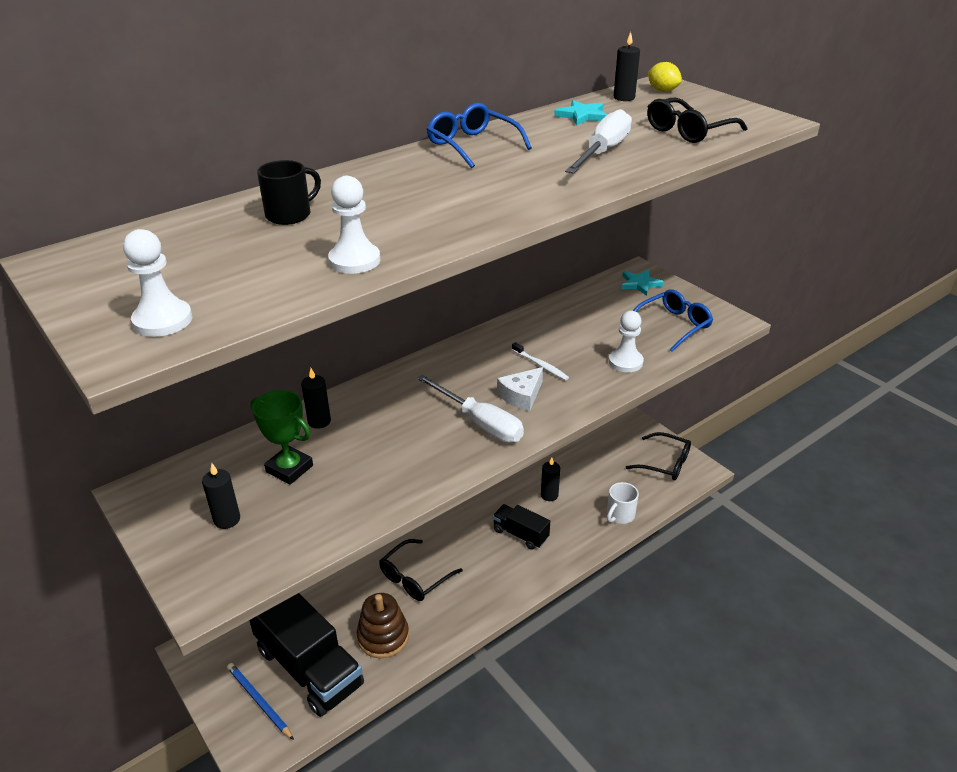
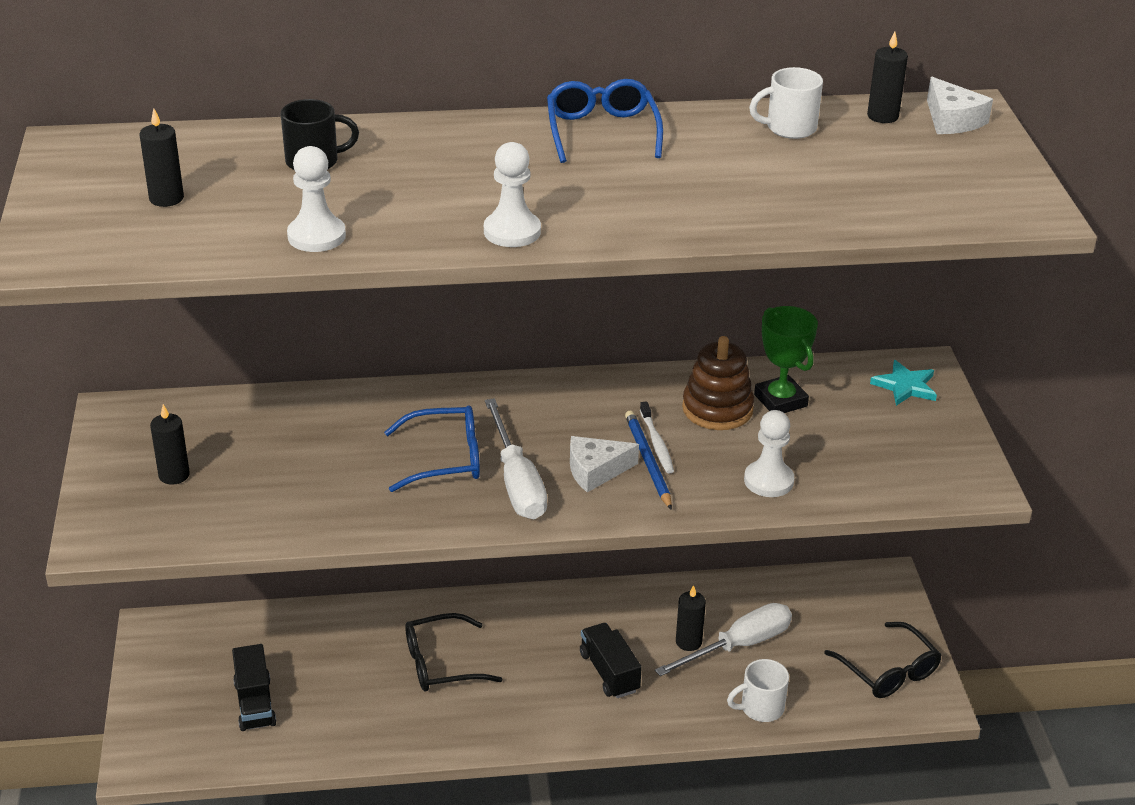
camera: 30 degrees right, 0 degrees up
white pawn [123,229,192,337] -> white pawn moved to [484,142,541,247]
blue pencil [227,663,294,740] -> blue pencil moved to [625,411,672,510]
black truck [249,593,364,717] -> black truck [232,644,276,731], size x0.51
green trophy [251,390,313,485] -> green trophy moved to [754,306,818,413]
black candle [301,368,331,429] -> black candle moved to [139,109,184,207]
brown stacking toy [357,593,409,658] -> brown stacking toy moved to [682,336,754,430]
turquoise star [554,100,607,126] -> white mug [749,67,823,139]
white screwdriver [565,109,632,174] -> white screwdriver moved to [655,603,792,676]
blue glasses [633,289,713,352] -> blue glasses moved to [384,405,480,492]
black glasses [647,97,747,143] -> none
yellow lemon [648,62,682,92] -> white cheese [927,77,993,134]

